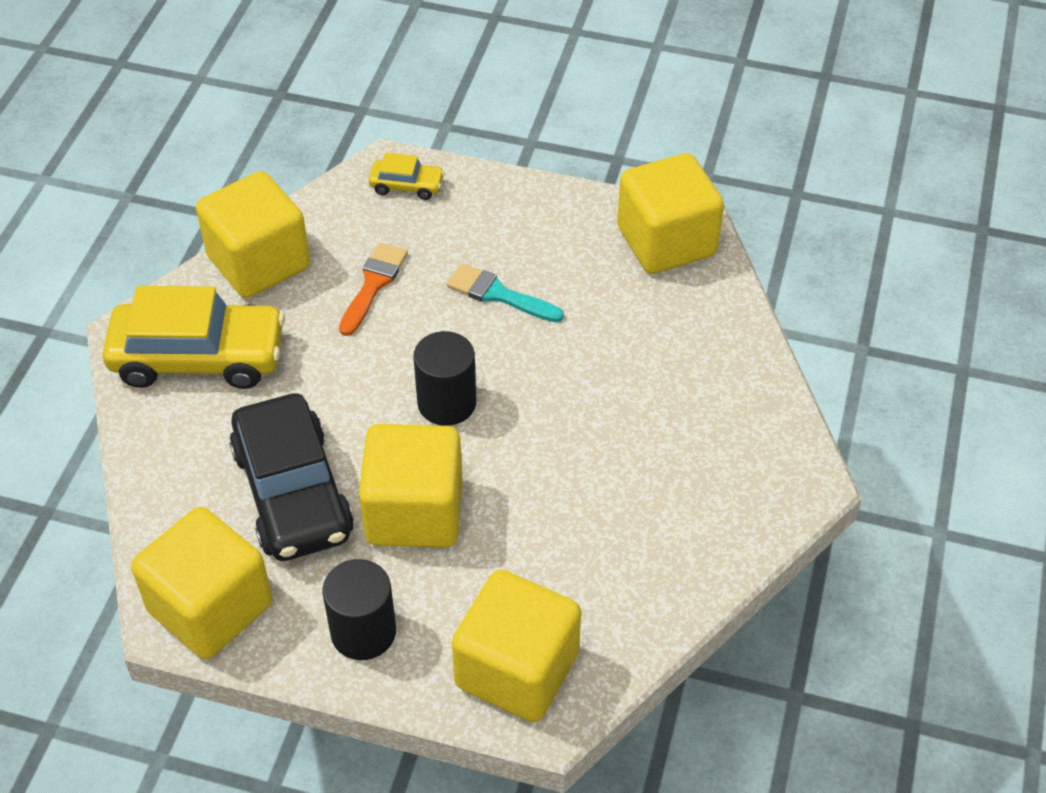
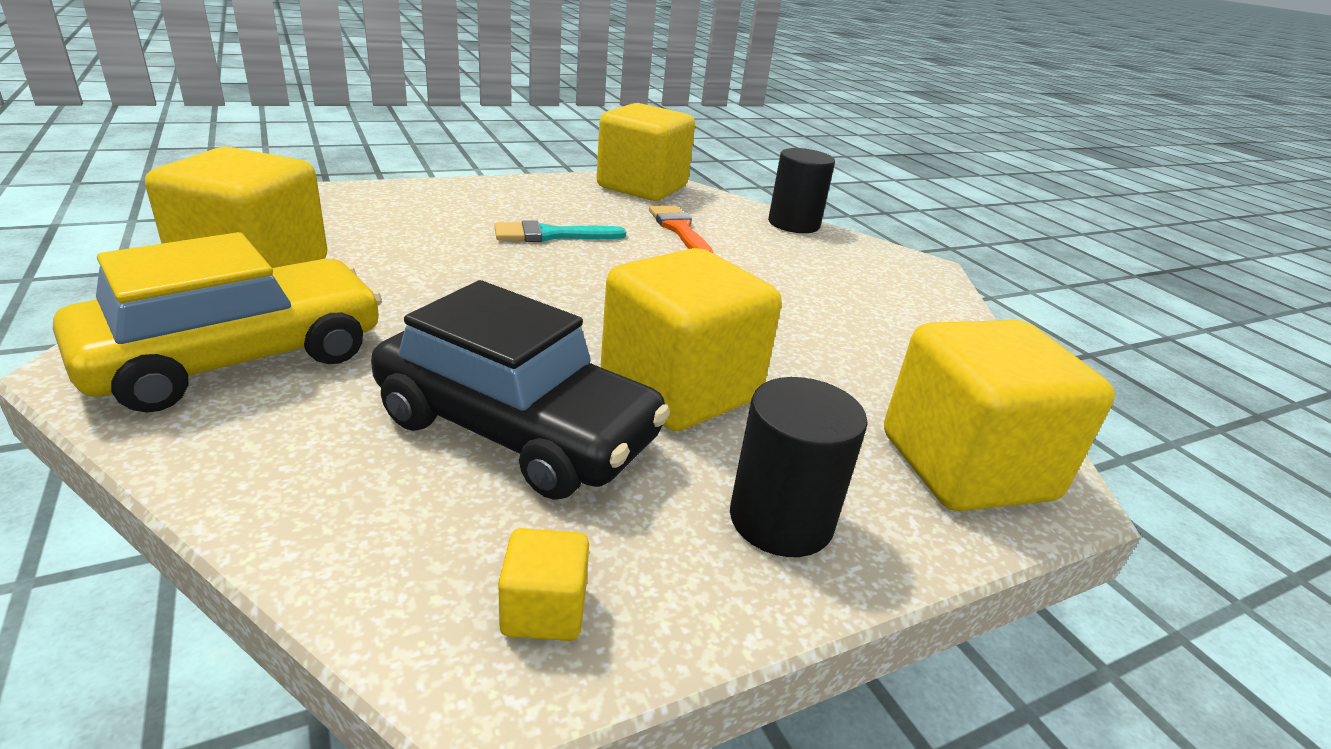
camera: 45 degrees left, 20 degrees down
yellow cube [131,507,272,659] -> yellow cube [498,528,589,641], size x0.42
orange brush [339,243,408,336] -> orange brush moved to [649,205,713,253]
yellow car [369,153,445,200] -> none
black cylinder [413,331,476,426] -> black cylinder moved to [768,148,835,233]

